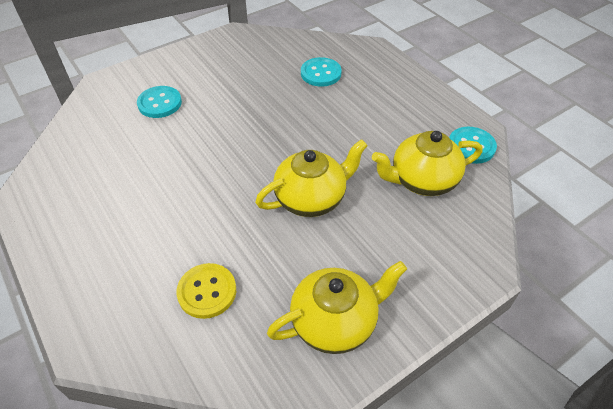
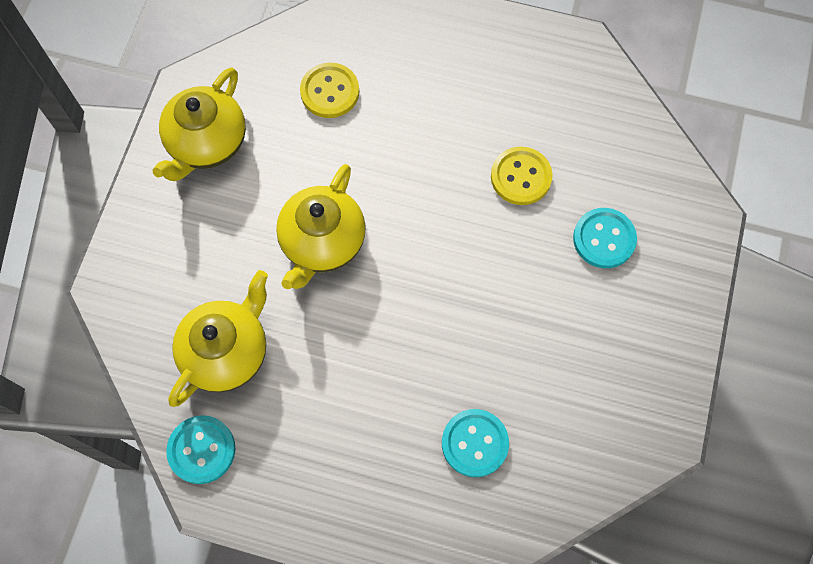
camera: 140 degrees right, 20 degrees up
none -> yellow button [491,147,552,205]

